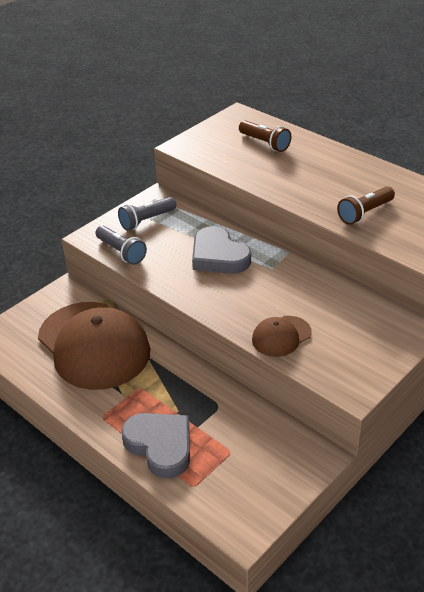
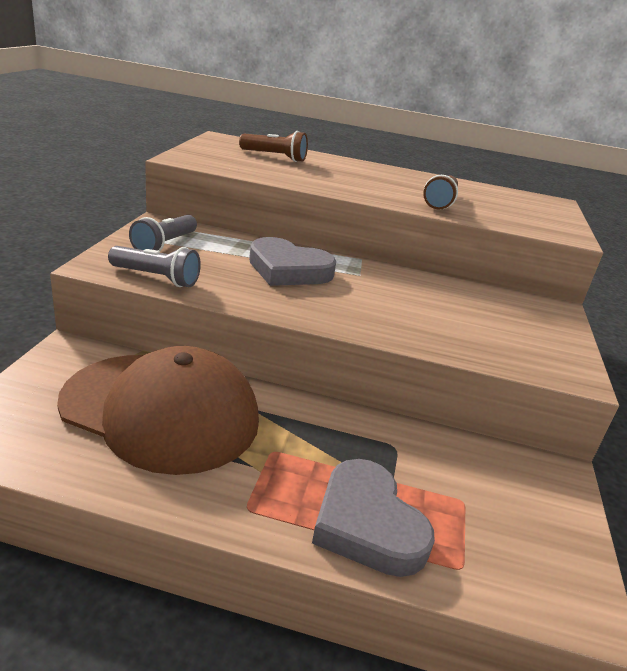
camera: 35 degrees left, 10 degrees down
grey heart [121,413,190,478] -> grey heart turned 135 degrees counterclockwise [312,459,435,577]
brown cap [252,316,312,357] -> none

